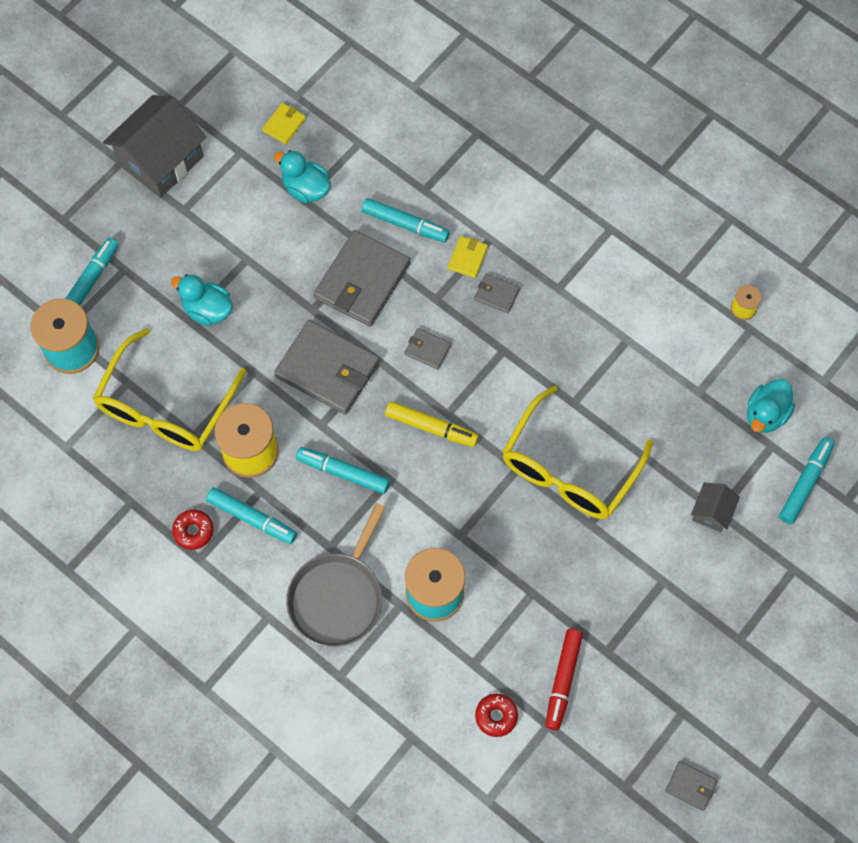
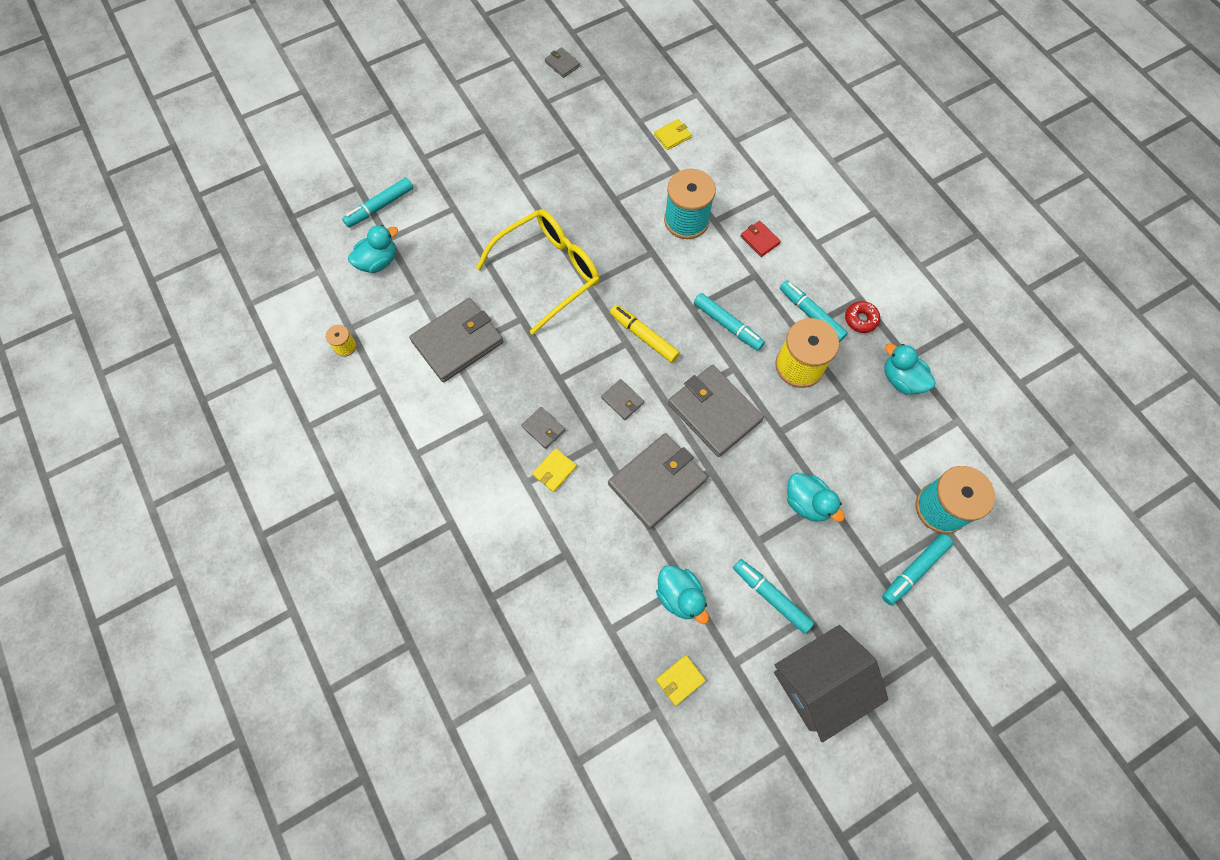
camera: 160 degrees left, 0 degrees up
yellow glasses [93,328,246,451] -> none
grey pan [286,503,386,647] -> red wallet [741,221,781,257]
turquoise marker [361,198,450,242] -> turquoise marker moved to [733,559,814,634]
red donut [475,694,518,737] -> yellow wallet [654,119,692,150]
red marker [545,629,583,730] -> none
grey house [691,483,740,532] -> none
none -> grey wallet [409,298,503,382]
none -> turquoise duck [884,344,935,395]

